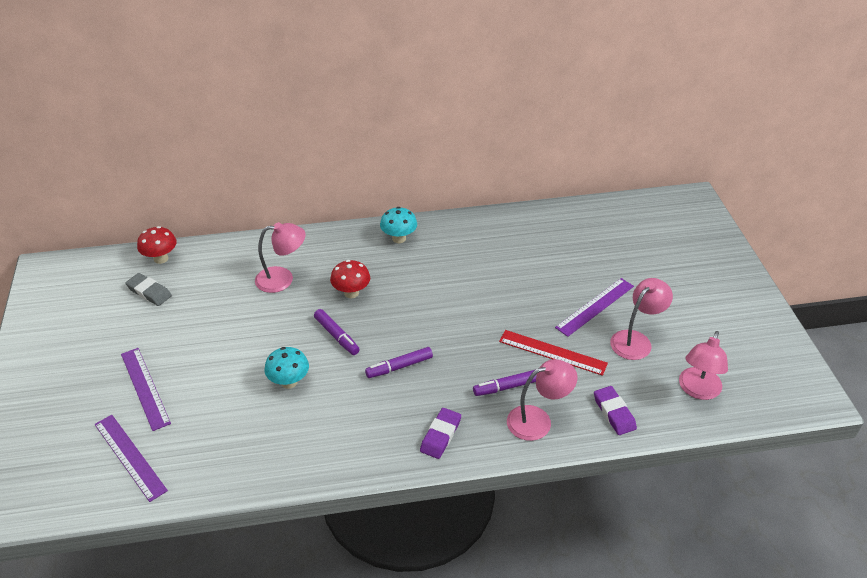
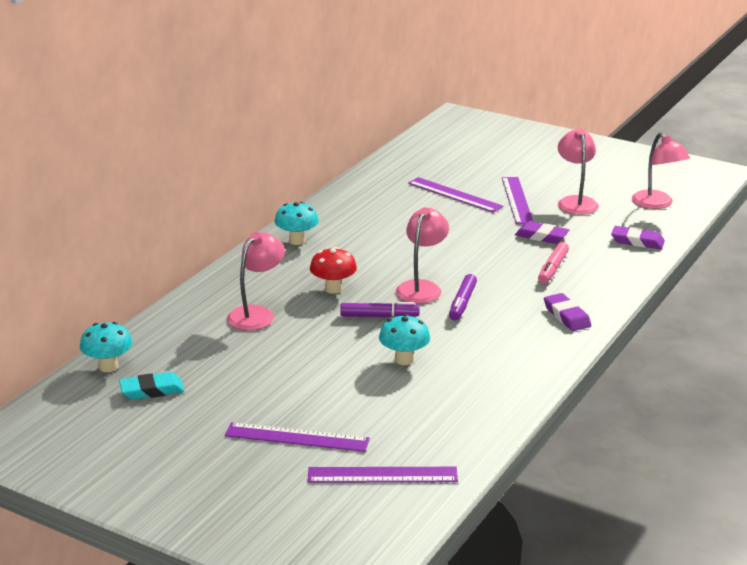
camera: 50 degrees left, 15 degrees down
grey eraser [125,273,172,306] -> turquoise eraser [119,372,184,400]
red mushroom [137,226,176,264] -> turquoise mushroom [80,322,132,372]
purple marker [473,370,537,396] -> pink marker [538,242,569,284]
red ruler [499,330,608,376] -> purple eraser [515,221,569,244]
pink lamp [507,359,578,441] -> pink lamp moved to [396,208,449,304]
none -> purple ruler [408,177,503,213]

